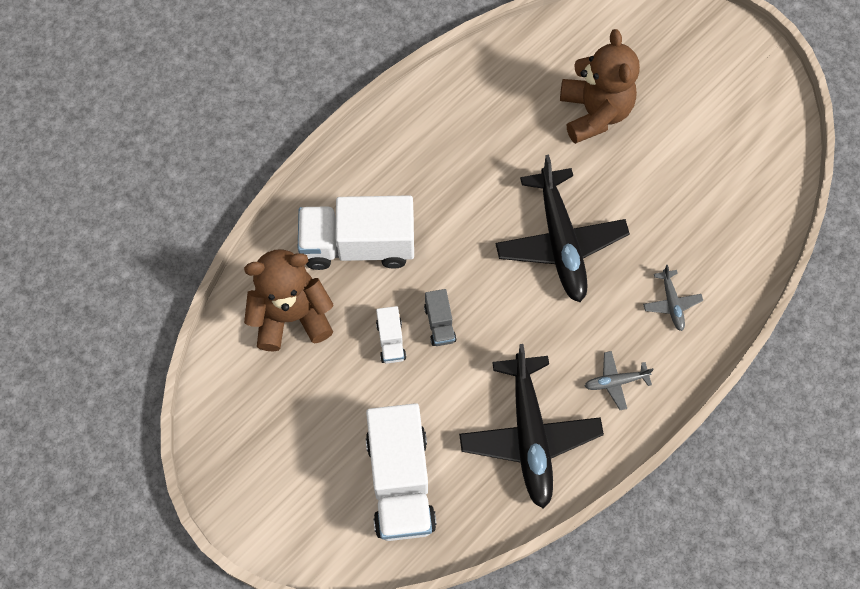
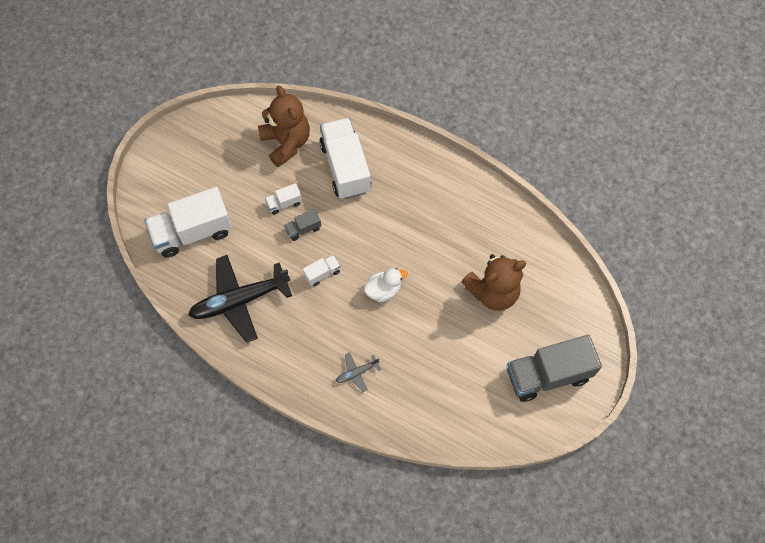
camera: 75 degrees right, 0 degrees up
black plane [495,155,630,302] -> white duck [364,268,408,302]
grey plane [585,351,654,410] -> none
none -> white truck [303,255,341,286]
none -> grey truck [507,335,602,402]

